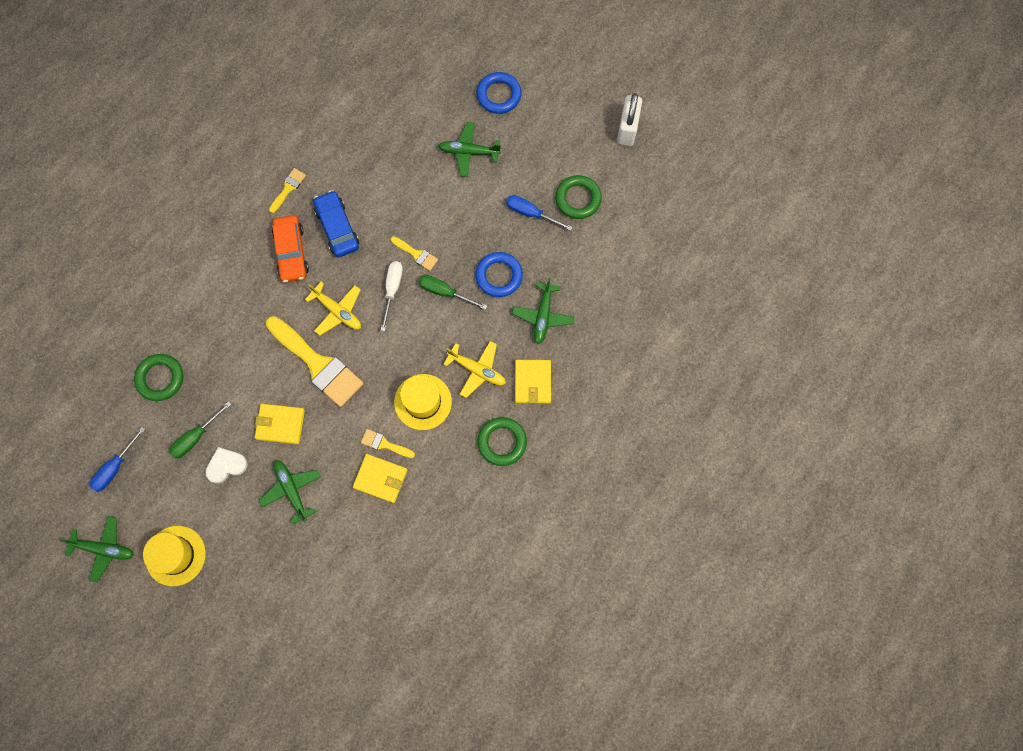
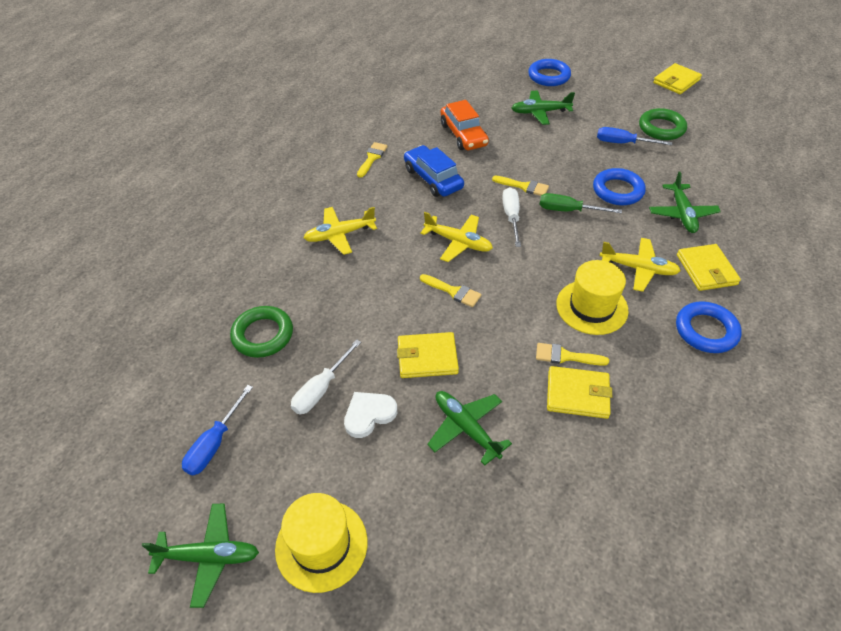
camera: 10 degrees left, 25 degrees down
green screwdriver [169,401,232,458] -> white screwdriver [291,339,361,414]
yellow brush [266,316,364,407] -> yellow brush [420,274,481,307], size x0.46
orange car [272,215,309,282] -> orange car moved to [441,100,489,150]
green ring [477,417,527,466] -> blue ring [676,301,742,353]
white padlock [617,93,642,146] -> yellow wallet [653,63,702,94]
none -> yellow plane [304,207,377,255]

